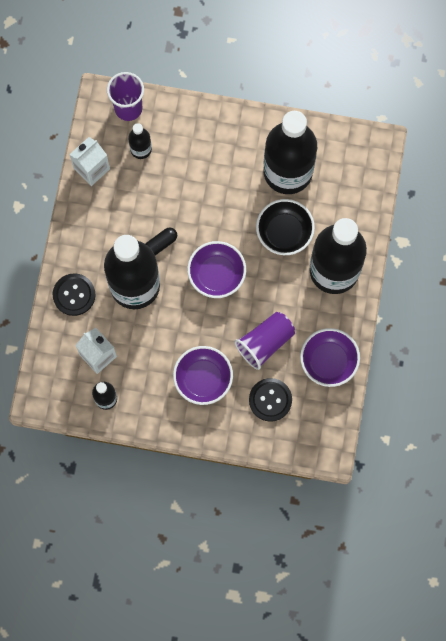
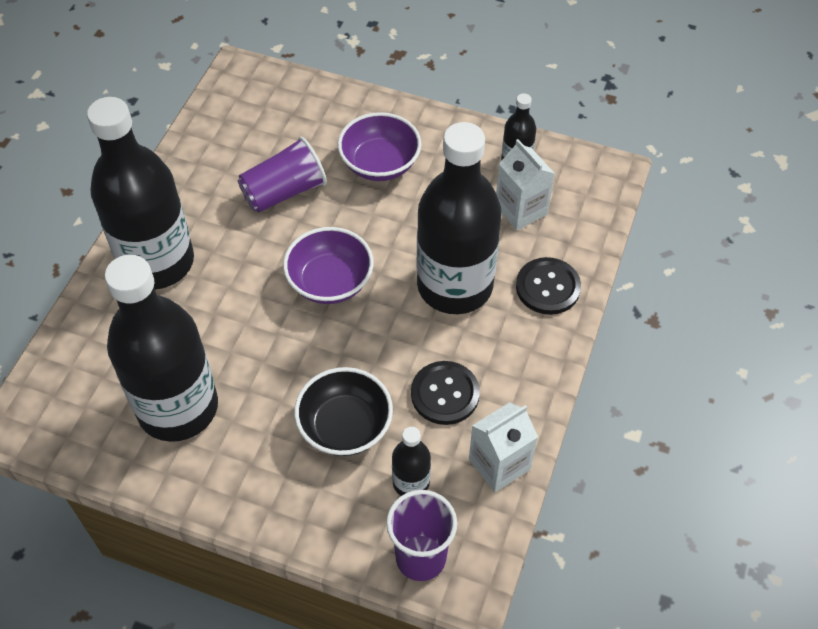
camera: 170 degrees left, 20 degrees down
black capsule [146,227,177,255] -> none
black button [249,378,292,422] -> black button moved to [411,361,480,425]
black bowl [256,199,315,255] -> black bowl moved to [294,367,393,456]
purple bowl [300,328,360,387] -> none

